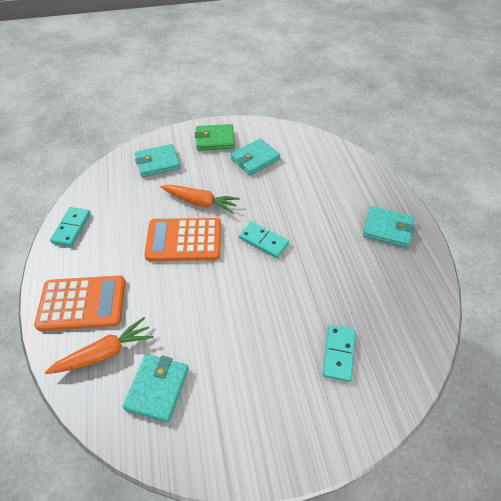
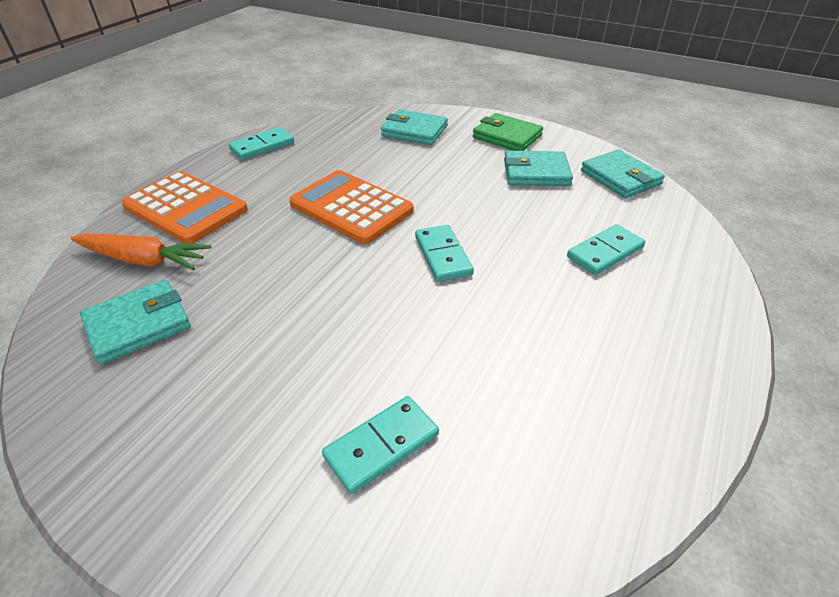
camera: 40 degrees right, 10 degrees down
orange carrot [160,185,240,213] -> none
turquoise wallet [363,206,415,248] -> turquoise wallet moved to [581,149,665,198]
none -> turquoise domino [567,224,645,275]

